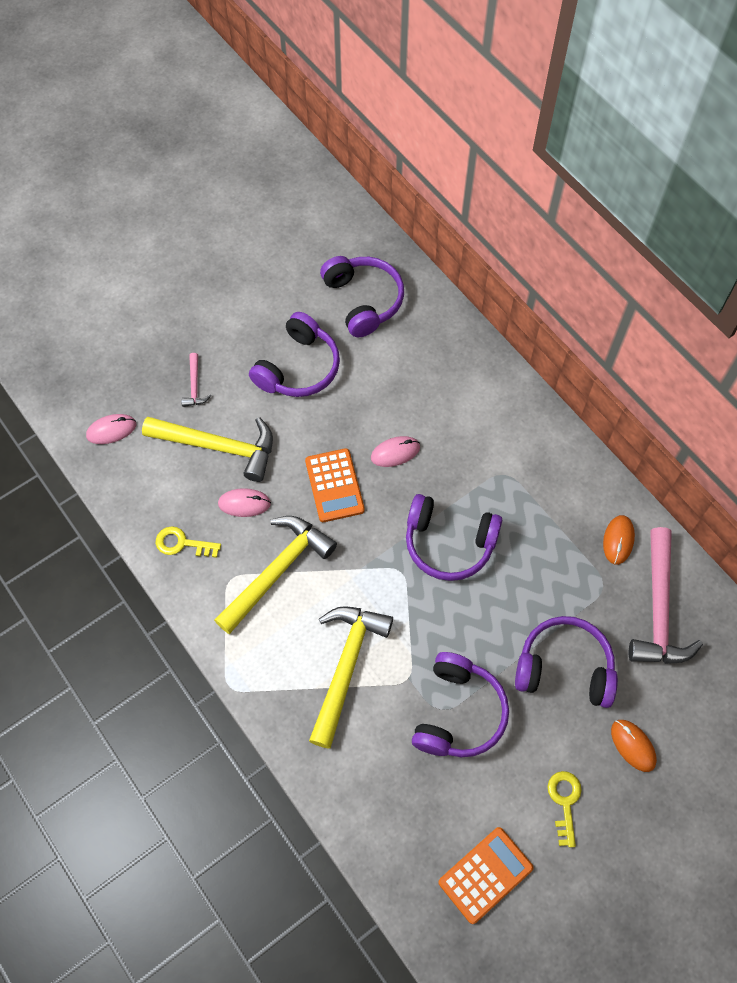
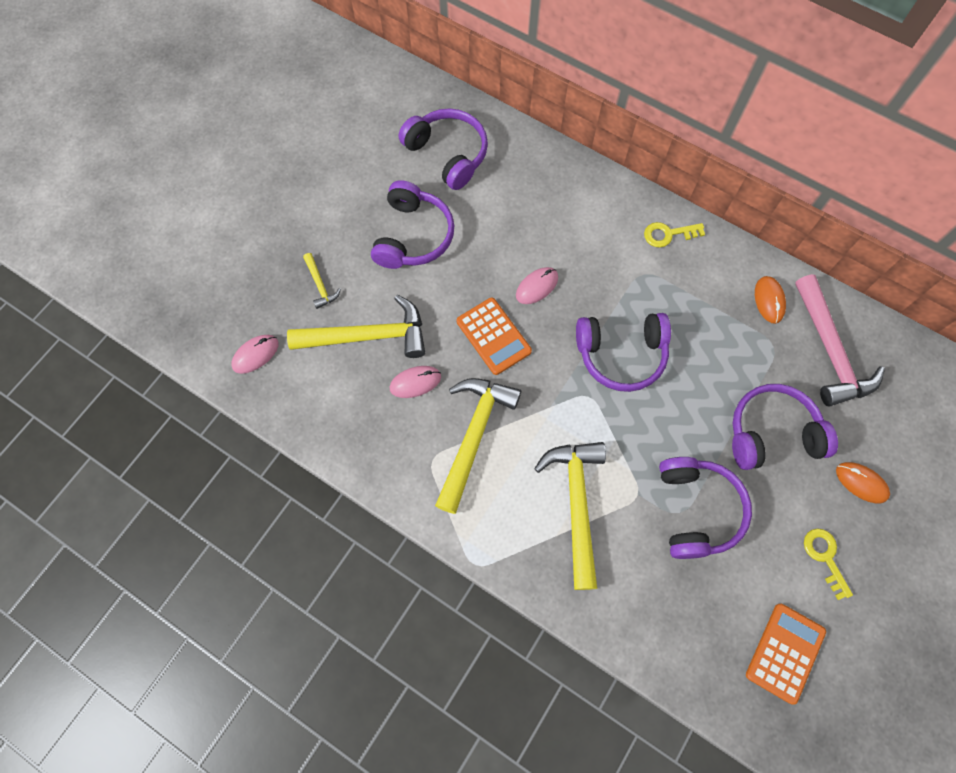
camera: 20 degrees left, 5 degrees up
yellow key [156,526,221,558] -> yellow key moved to [644,222,705,248]
pink hammer [181,353,211,407] -> yellow hammer [303,253,341,309]

